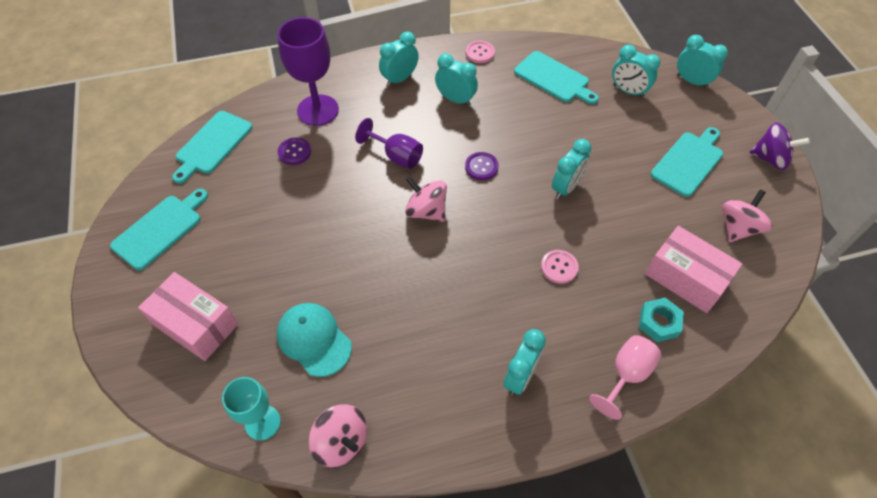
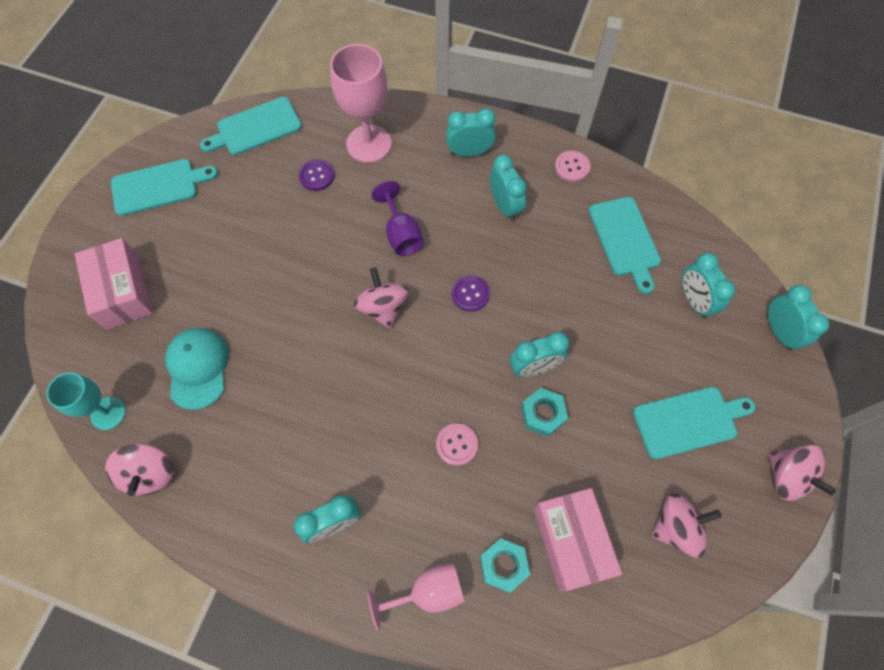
camera: 35 degrees right, 10 degrees up
purple goblet [277,17,339,126] -> pink goblet [330,44,392,163]
purple spinning top [750,122,810,170] -> pink spinning top [768,445,836,501]
none -> turquoise nut [521,388,568,437]

